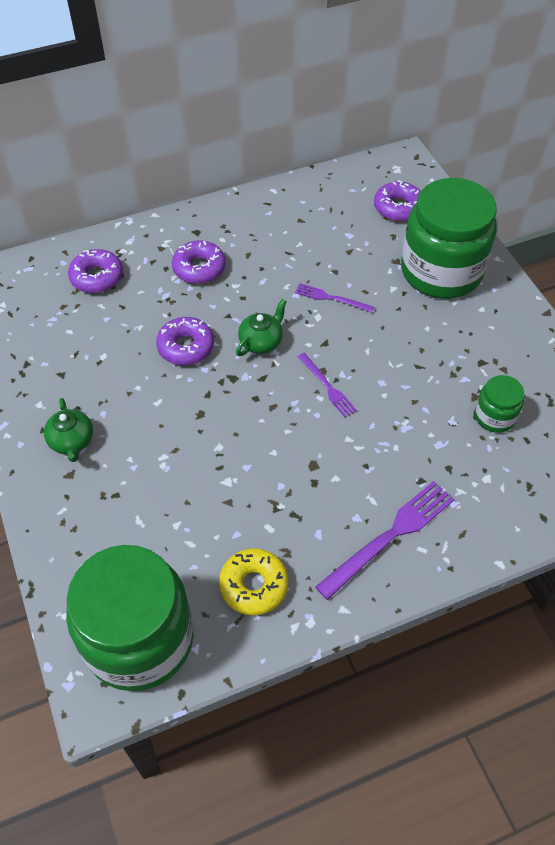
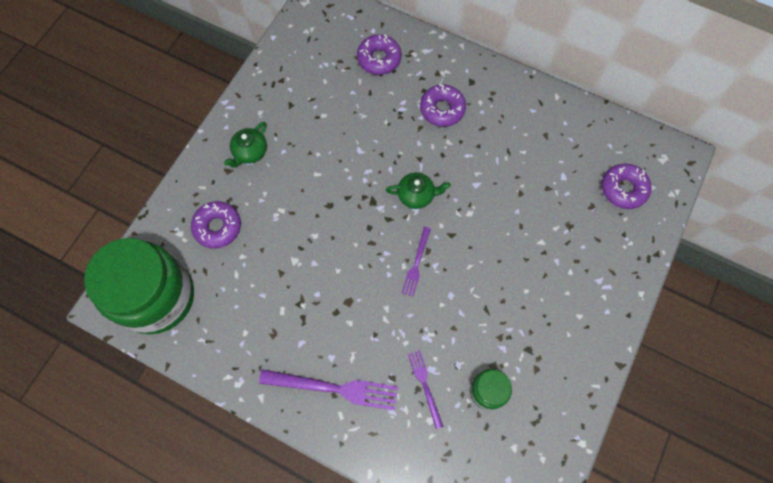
camera: 50 degrees right, 15 degrees up
purple donut [156,317,214,365] -> purple donut moved to [191,201,241,248]
yellow donut [219,548,288,615] -> none
purple fork [295,283,374,313] -> purple fork moved to [408,350,444,429]
green jar [401,178,497,299] -> none

